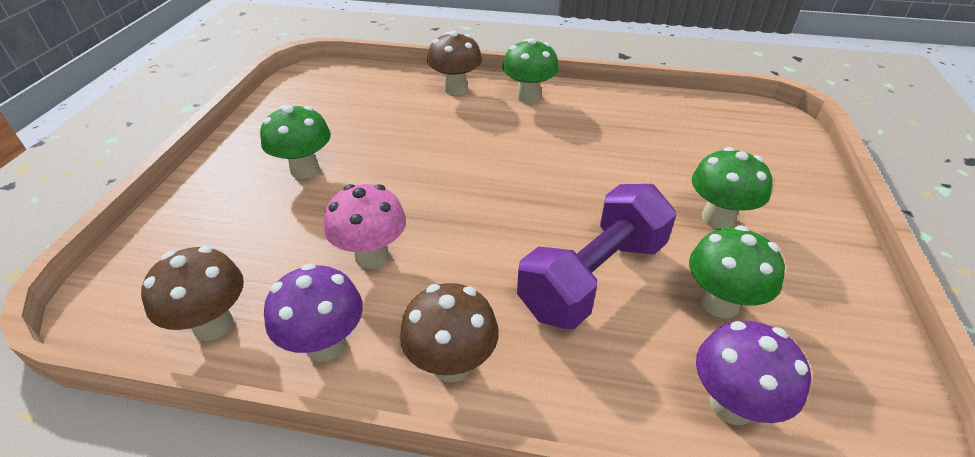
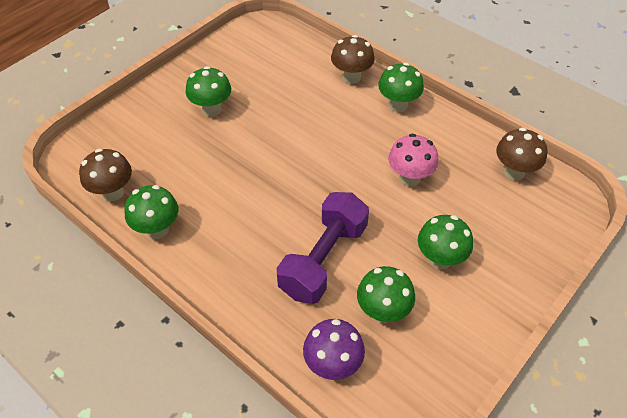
camera: 30 degrees right, 10 degrees up
purple mushroom [264,263,363,362] -> green mushroom [124,185,178,239]
pink mushroom [324,184,406,269] -> pink mushroom moved to [388,134,439,187]
brown mushroom [400,283,498,382] -> brown mushroom moved to [496,128,548,180]
purple dumbbell [517,184,677,329] -> purple dumbbell turned 45 degrees counterclockwise [277,192,369,304]

